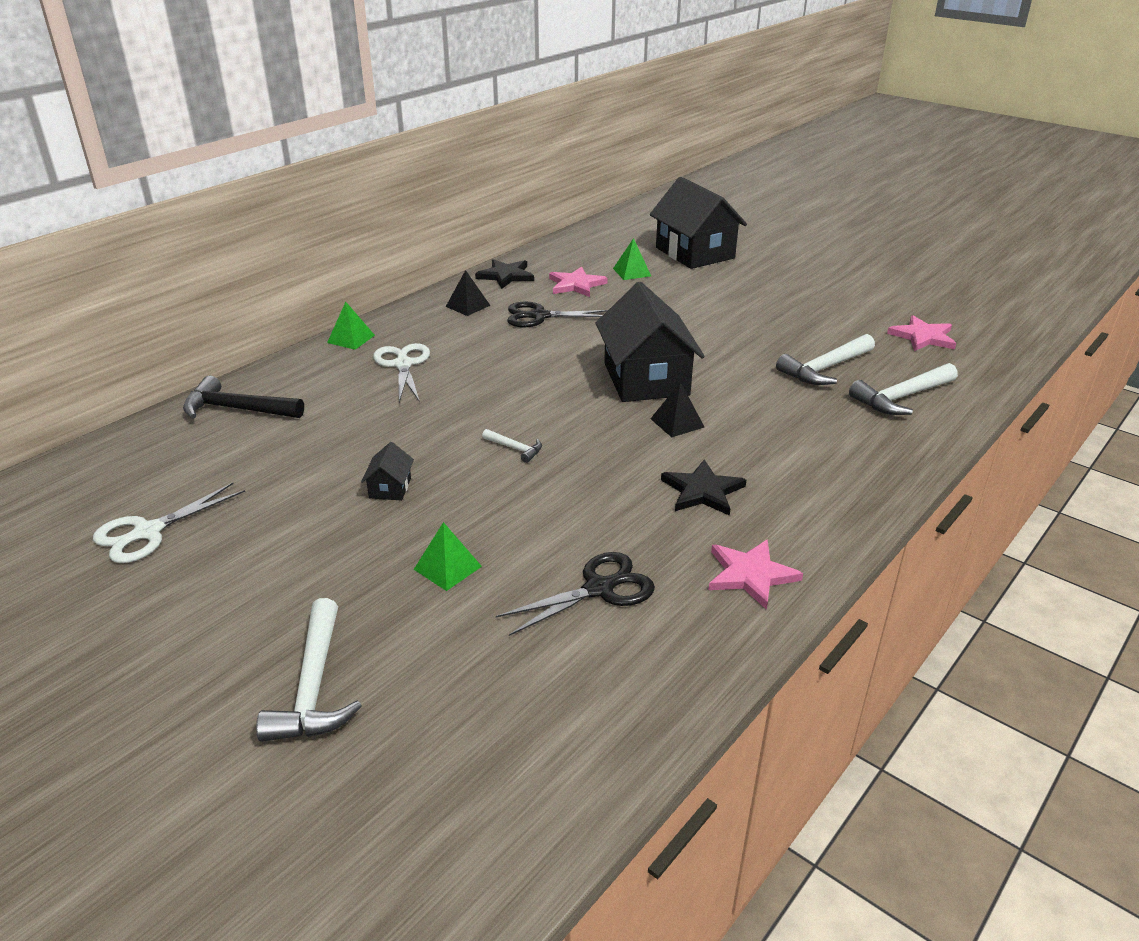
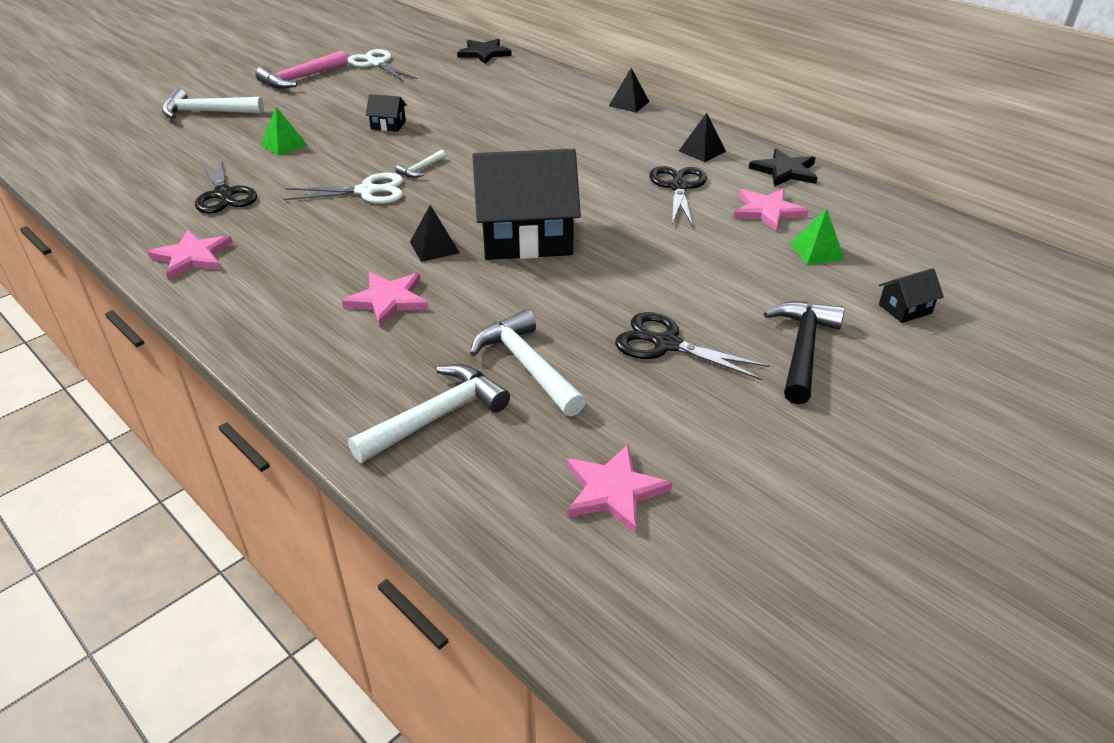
camera: 95 degrees right, 5 degrees up
black hammer [183,376,304,419] -> black hammer moved to [764,301,845,404]
green pyramid [327,302,375,350] -> black pyramid [609,68,650,113]
white scissors [373,343,430,402] -> white scissors moved to [284,173,403,204]
black house [650,177,747,269] -> black house [879,268,944,323], size x0.41
black star [661,460,746,516] -> black star moved to [457,39,512,64]
white hammer [849,363,958,415] -> white hammer turned 75 degrees clockwise [348,364,510,463]
none -> pink hammer [255,51,348,89]
none -> pink star [342,272,429,327]
none -> black scissors [615,312,769,380]

